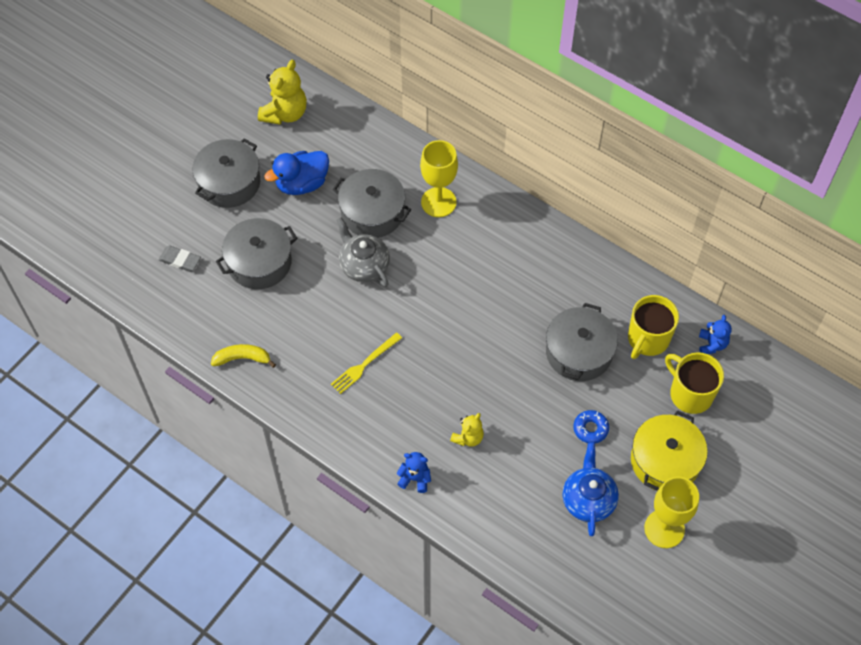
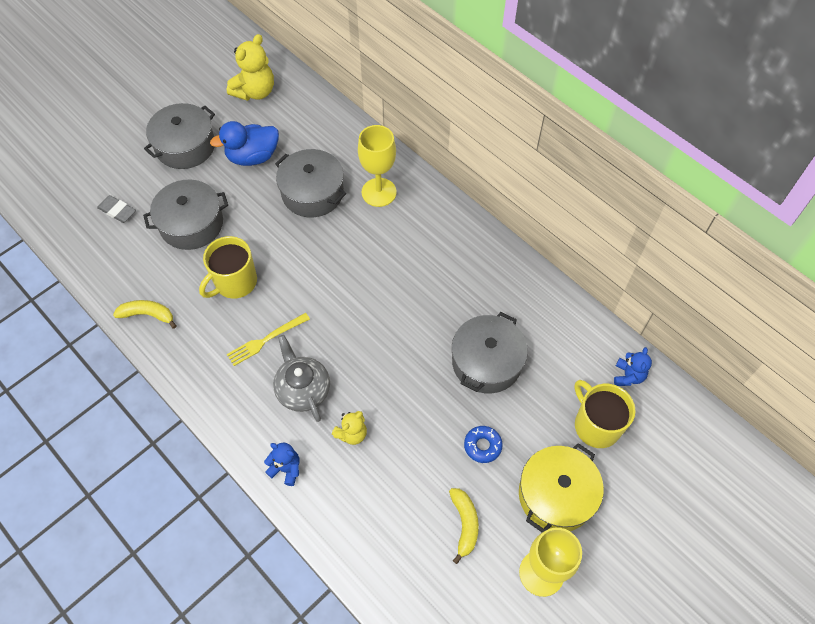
camera: 10 degrees right, 0 degrees up
grey teapot [337,217,390,287] -> grey teapot moved to [273,335,330,422]
blue teapot [562,442,619,536] -> yellow banana [449,488,479,564]
yellow mug [628,295,679,359] -> yellow mug moved to [199,236,257,299]

